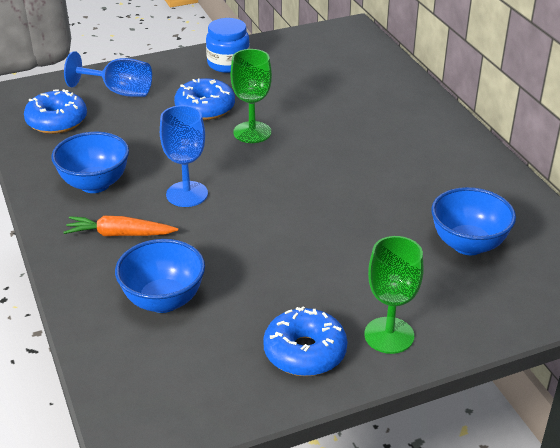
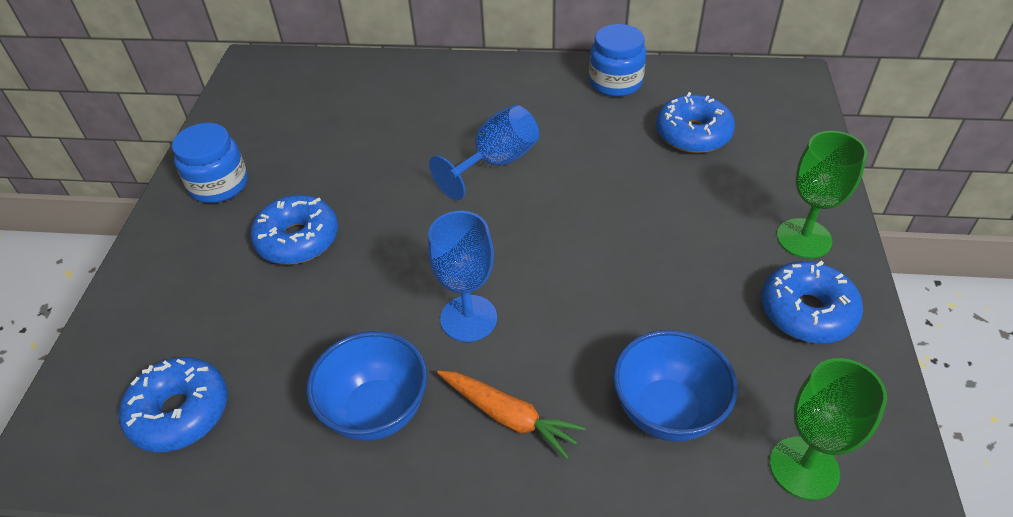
camera: 60 degrees left, 10 degrees up
blue goblet [64,51,152,97] -> blue goblet moved to [429,105,539,200]
orange carrot [64,216,178,236] -> orange carrot turned 90 degrees counterclockwise [437,370,586,459]
green goblet [231,49,272,143] -> green goblet moved to [770,358,887,500]
blue bowl [431,187,516,255] -> blue donut [656,92,735,153]
none -> blue jar [589,24,646,97]

